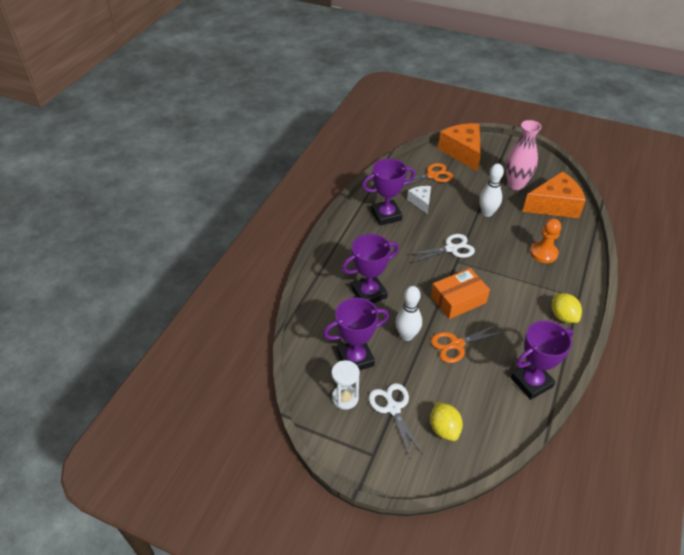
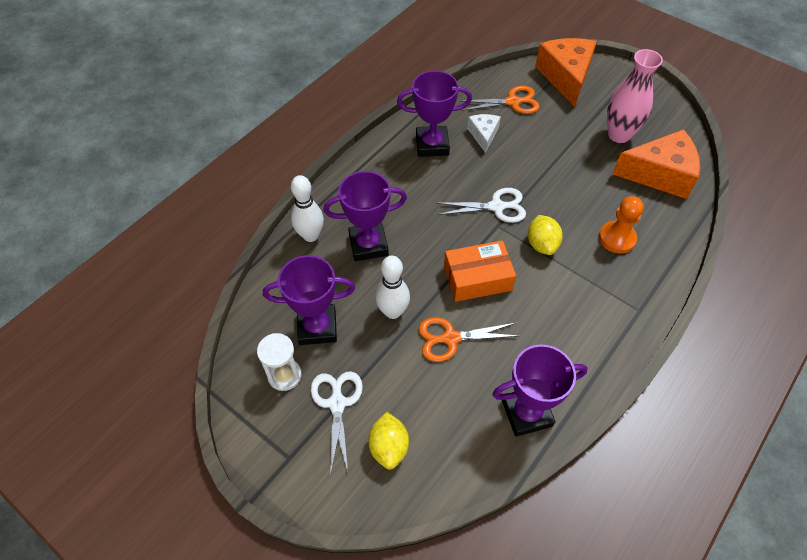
camera: 15 degrees right, 10 degrees up
white bowling pin [479,164,504,217] -> white bowling pin moved to [291,175,324,242]
yellow lemon [552,293,582,323] -> yellow lemon moved to [528,215,563,255]

